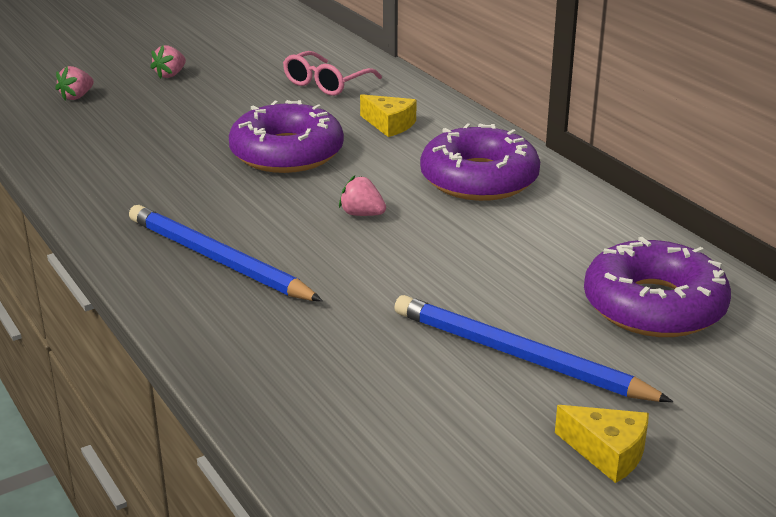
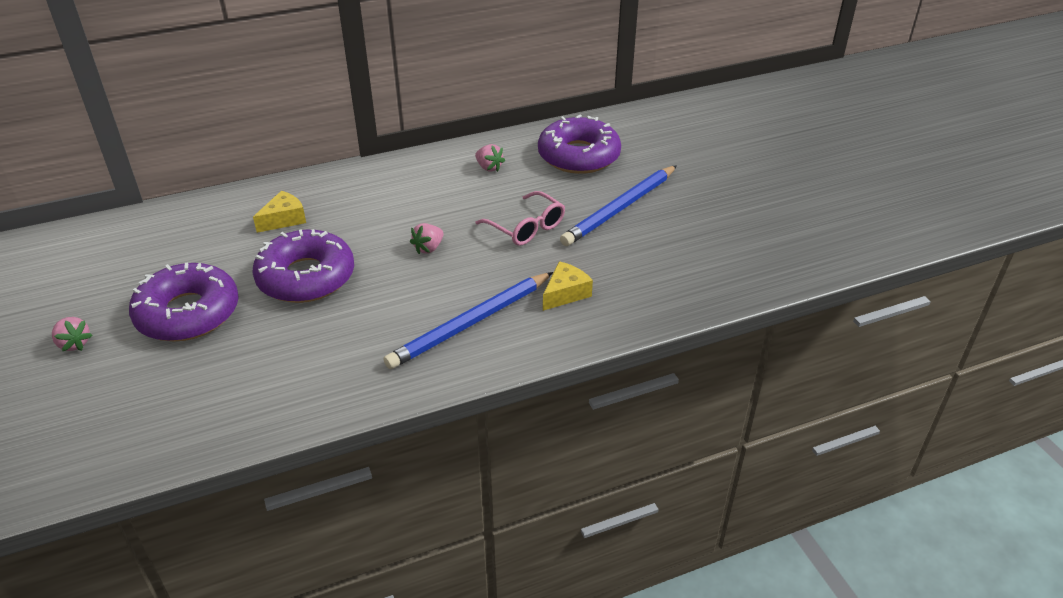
camera: 80 degrees left, 10 degrees up
pink strawberry [55,66,94,101] -> pink strawberry moved to [475,144,505,172]
pink glasses [283,51,382,96] -> pink glasses moved to [476,191,565,246]
purple donut [420,123,540,201] -> purple donut moved to [129,263,239,341]
yellow cheese [555,405,649,483] -> yellow cheese moved to [543,261,593,311]

